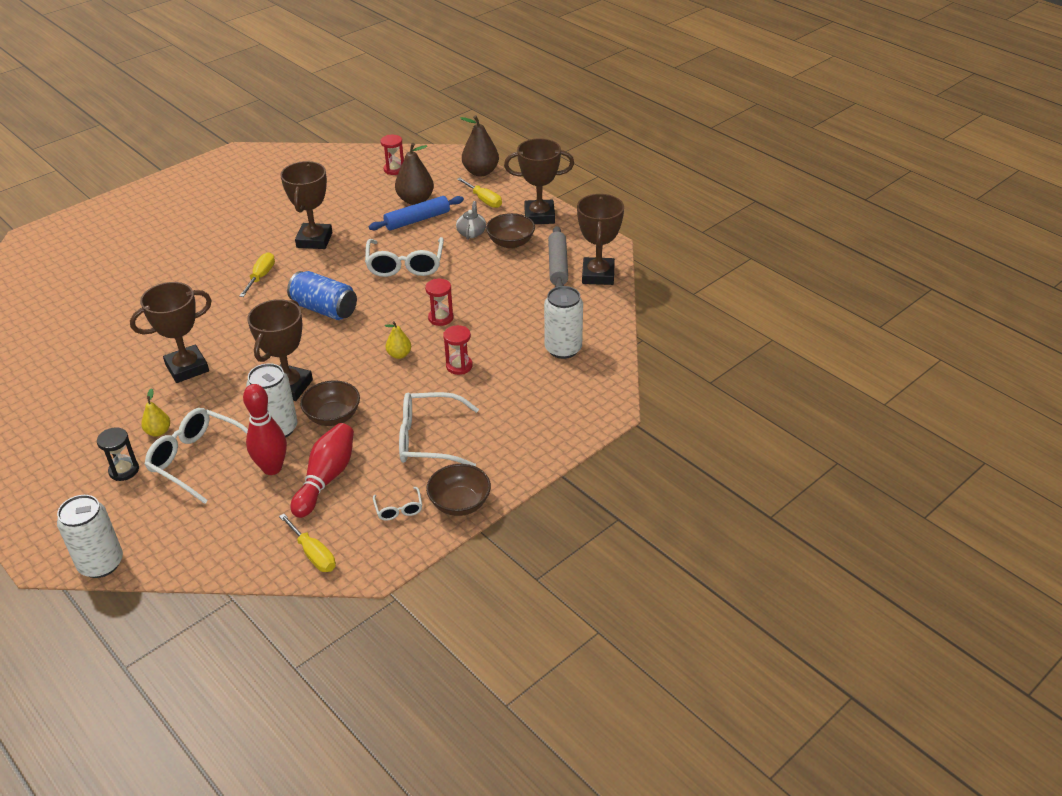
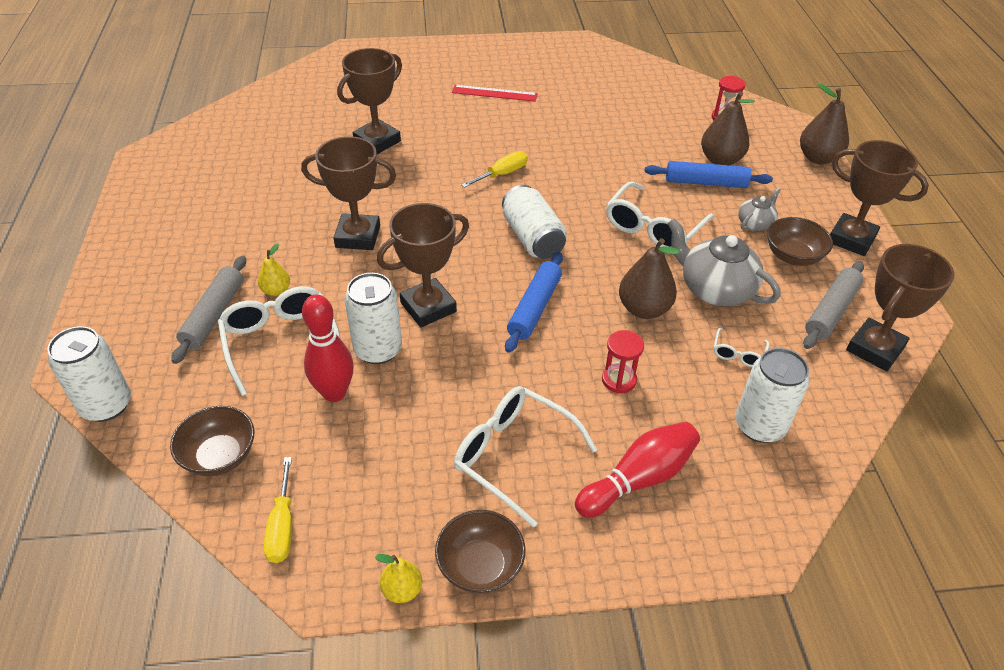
camera: 35 degrees right, 5 degrees up
black hourglass [97,427,139,481] -> grey rolling pin [171,256,246,364]
brown trophy [280,161,333,249] -> brown trophy moved to [337,48,402,154]
blue can [287,271,357,320] -> white can [502,185,567,259]
red bowling pin [291,423,354,518] -> red bowling pin moved to [575,422,700,518]
brown bowl [300,380,360,426] -> brown bowl moved to [170,406,255,476]
white glasses [373,487,422,521] -> white glasses moved to [714,328,769,367]
yellow pear [385,321,411,359] -> yellow pear moved to [375,554,422,603]
red hourglass [425,279,454,326] -> brown pear [619,238,680,319]
yellow screwdriver [457,178,502,208] -> none
none -> red ruler [452,85,537,102]
none -> blue rolling pin [505,252,563,353]
none -> grey teapot [667,218,781,306]

